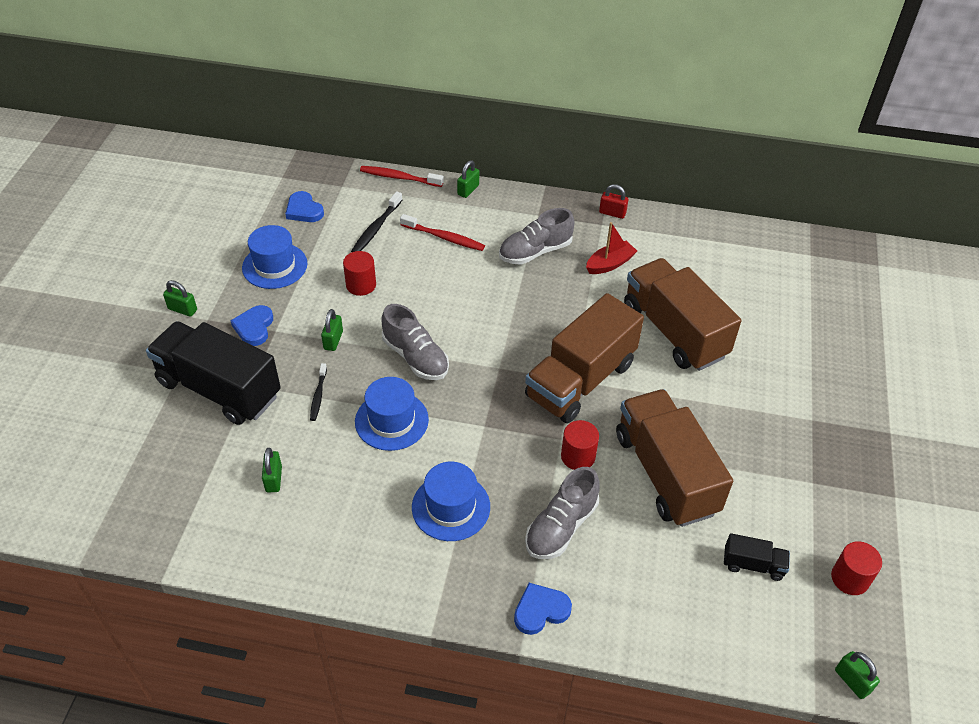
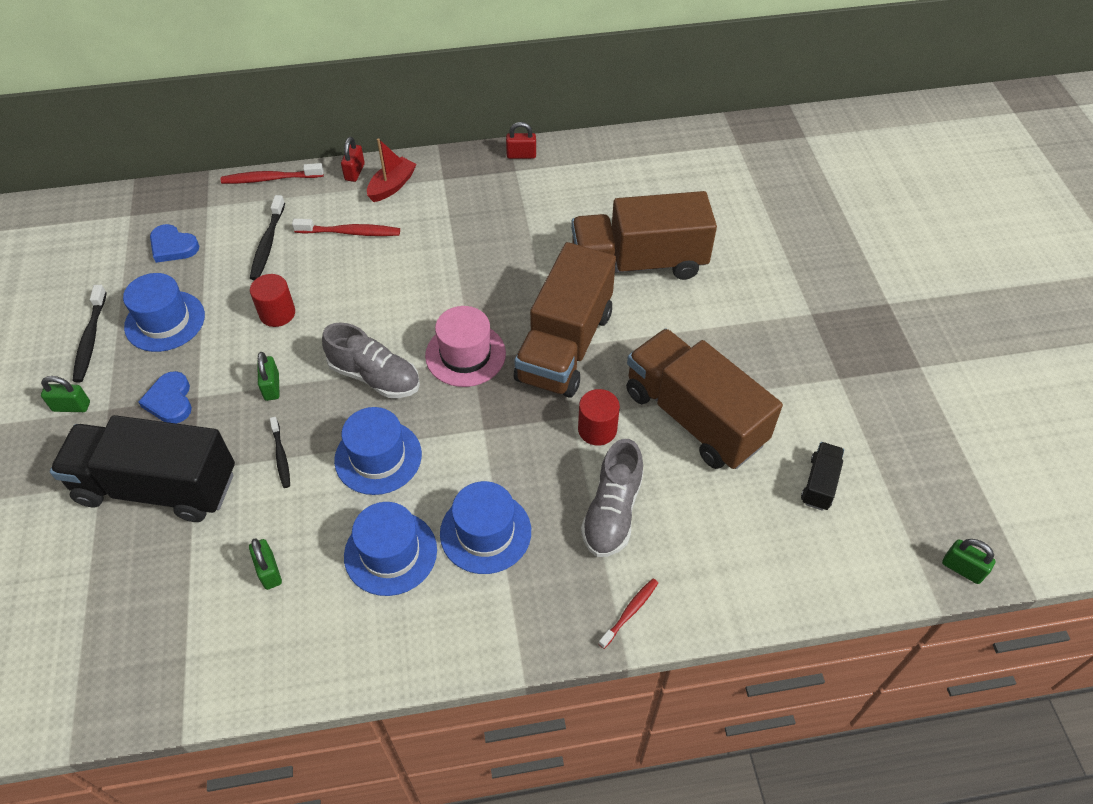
camera: 20 degrees left, 5 degrees up
green padlock [457,160,479,198] -> red padlock [341,137,365,182]
grey shoe [499,208,574,265] -> none
blue heart [514,583,572,635] -> red toothbrush [599,578,658,649]
red boat [586,222,637,274] -> red boat moved to [367,138,417,202]
brown truck [624,258,741,371] -> brown truck turned 45 degrees counterclockwise [571,191,717,280]
black truck [724,533,790,581] -> black truck turned 60 degrees counterclockwise [801,442,844,511]
red cylinder [831,541,882,595] -> none
none -> black toothbrush [73,285,107,383]
none -> blue hat [344,502,437,596]
none -> pink hat [425,306,506,387]

